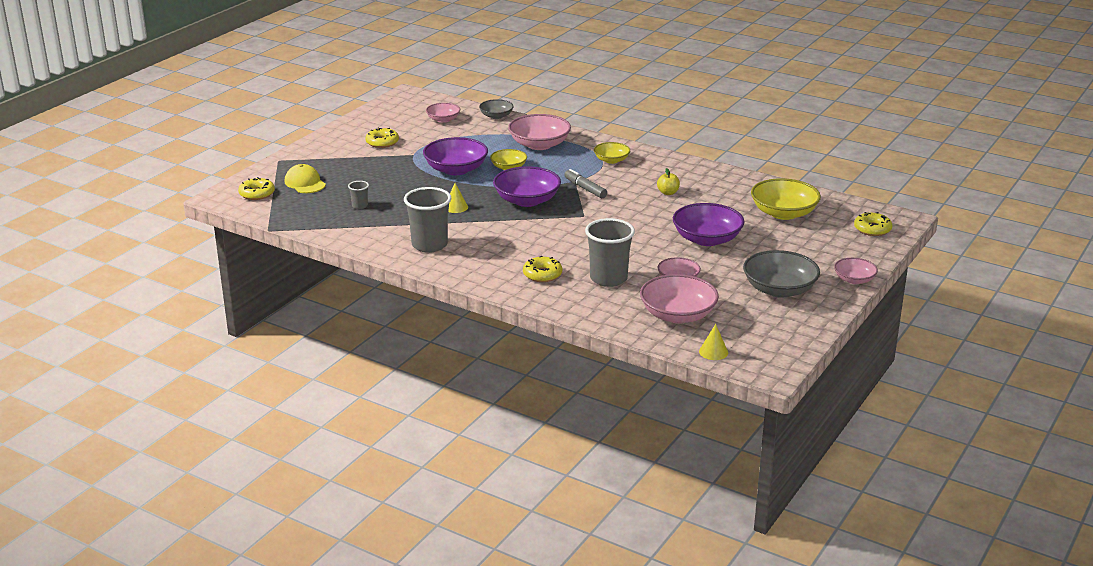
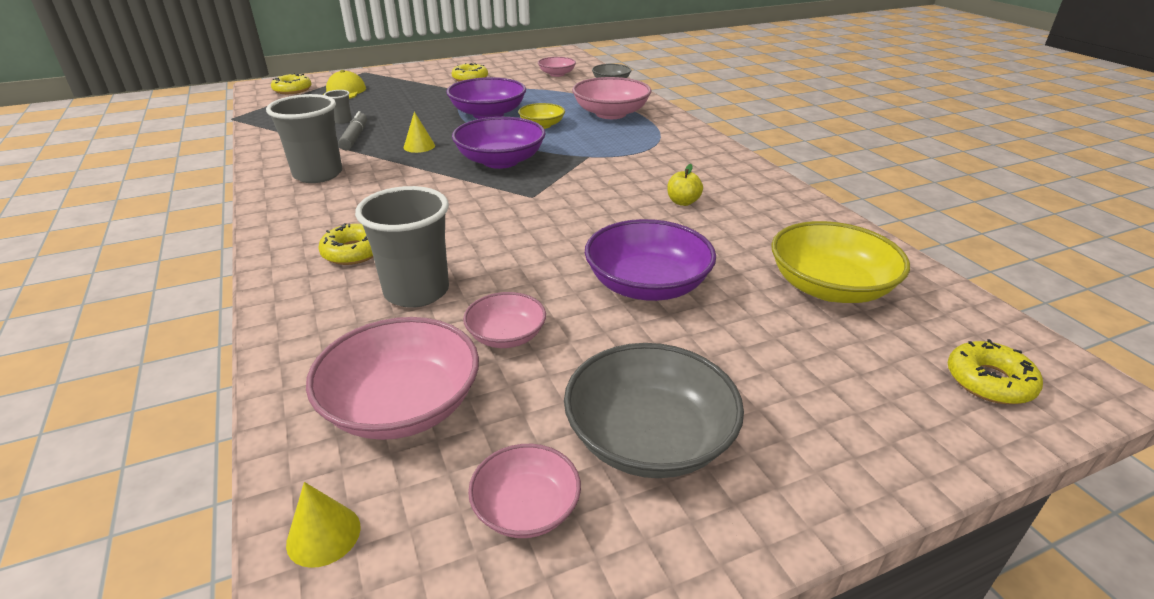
camera: 35 degrees right, 5 degrees up
grey marker [564,169,607,198] -> grey marker moved to [338,111,367,151]
yellow bowl [594,142,630,164] -> none
pink bowl [834,258,878,284] -> pink bowl moved to [468,444,581,538]

